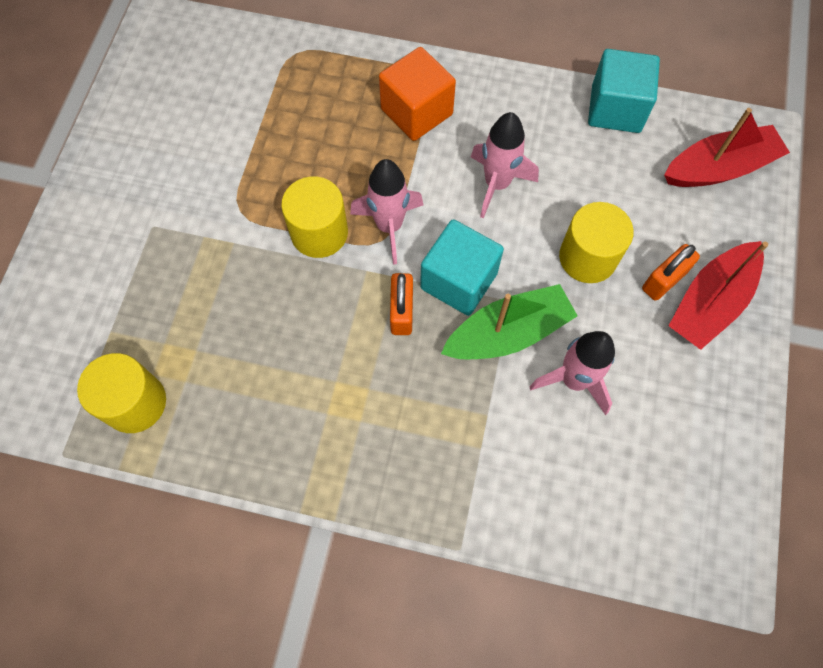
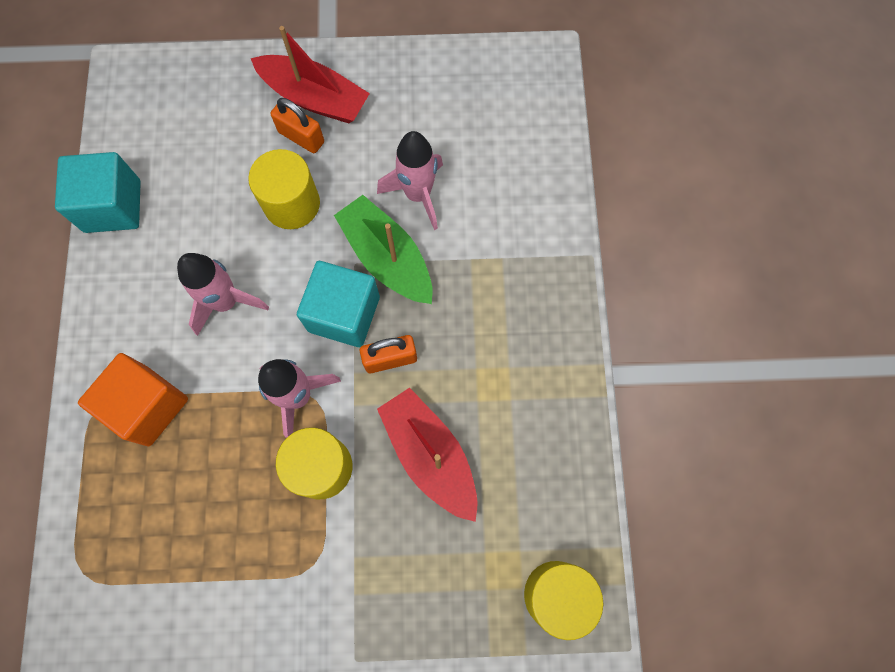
camera: 105 degrees left, 5 degrees up
red boat [664,108,790,187] -> red boat moved to [377,387,478,522]

